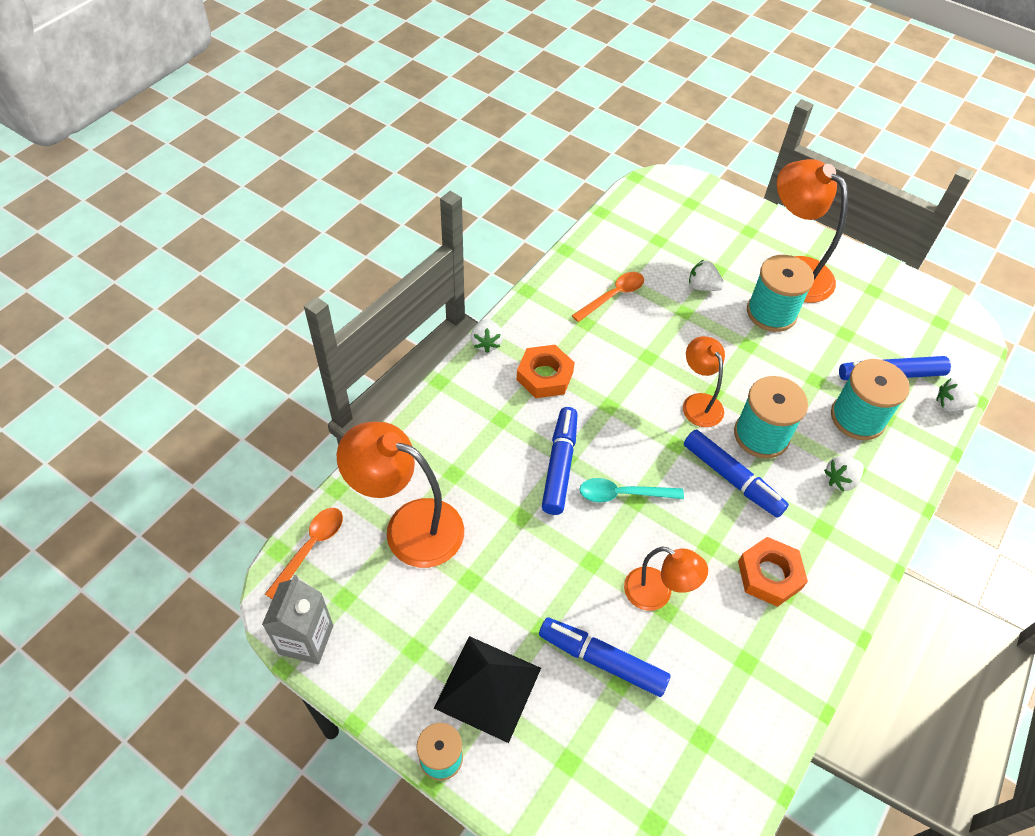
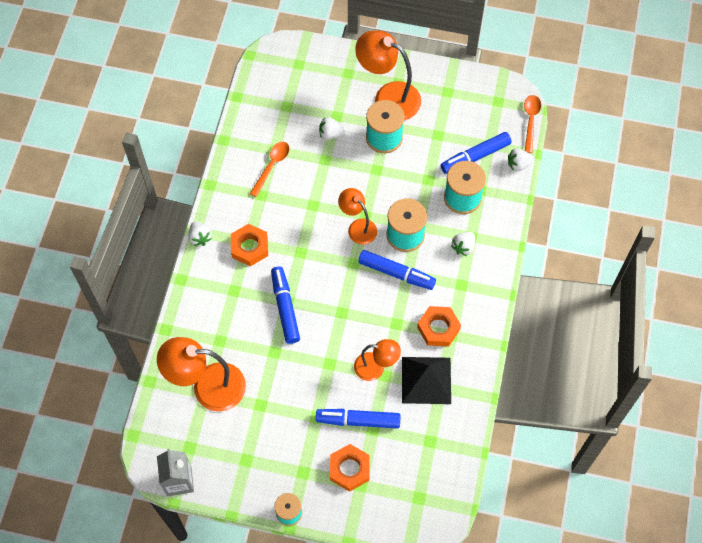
camera: 20 degrees left, 10 degrees up
orange spoon [265,508,343,599] -> orange spoon moved to [524,95,541,153]
black pyramid [434,636,541,743] -> black pyramid moved to [402,357,451,404]
turquoise spoon [580,478,684,503] -> none
none -> orange nut [330,444,370,492]

